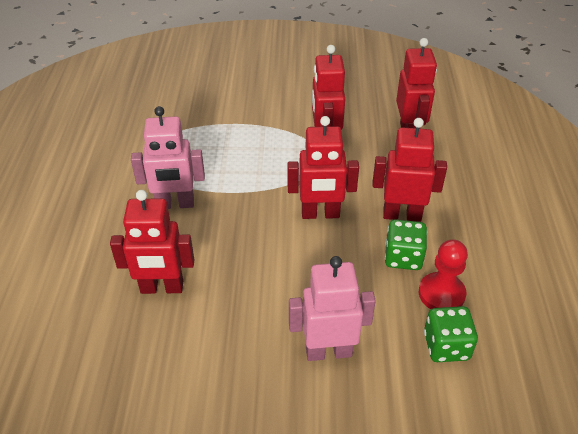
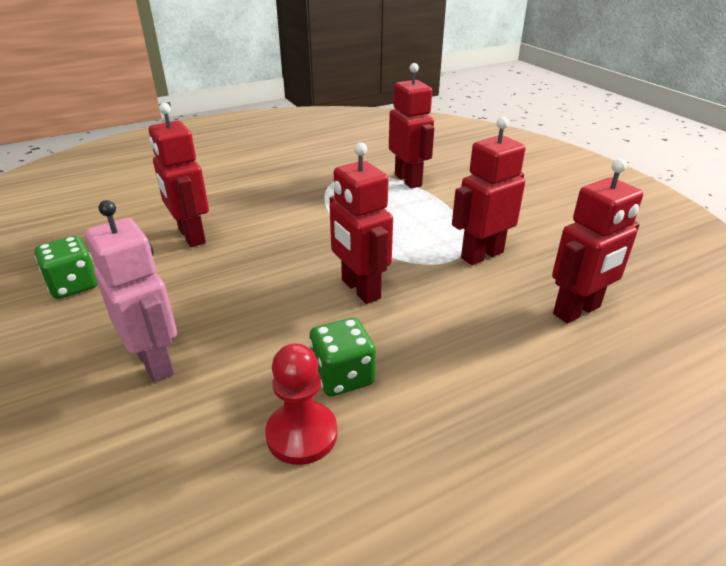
camera: 60 degrees right, 10 degrees down
pink robot [131,106,205,209] -> none
red robot [372,118,447,222] -> red robot moved to [389,63,434,188]
green dice [424,306,478,362] -> green dice moved to [34,236,98,299]

